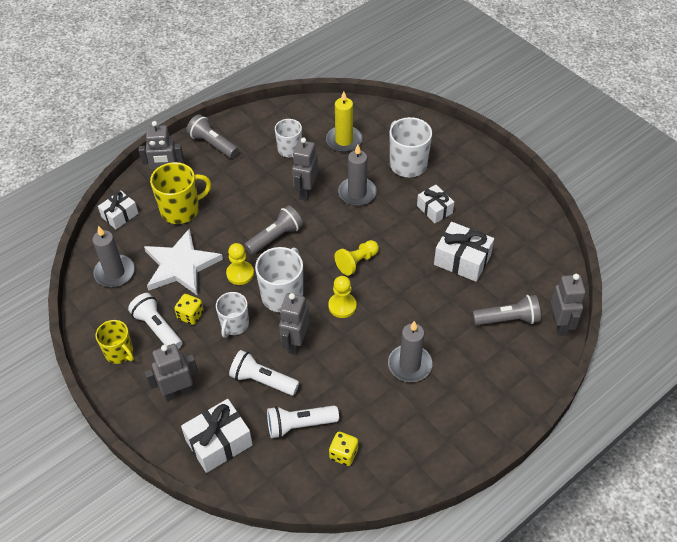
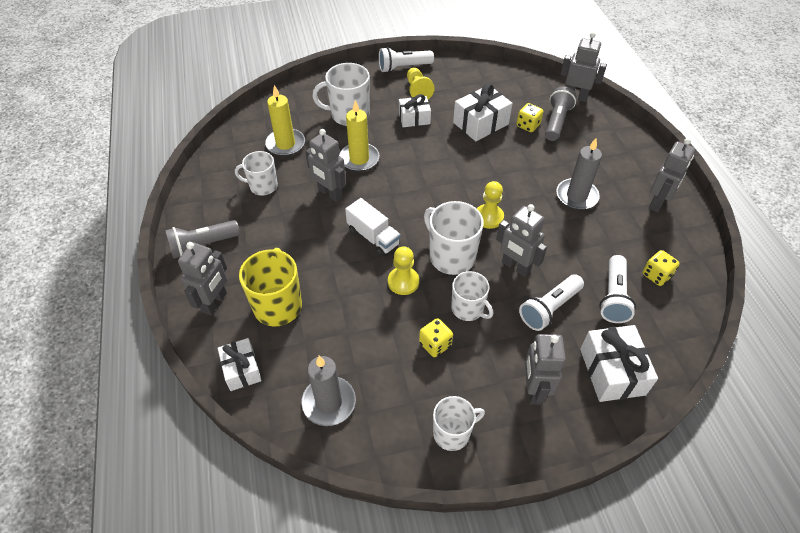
camera: 65 degrees left, 0 degrees up
yellow mug [95,320,134,364] -> white mug [433,396,485,451]
white flashlight [128,293,182,349] -> white flashlight moved to [379,47,434,73]
white star [144,228,223,296] -> none
grey flashlight [244,205,303,255] -> white truck [345,198,401,256]
yellow pawn [334,240,379,276] -> yellow pawn moved to [407,67,435,99]
grey candle [338,144,377,206] -> yellow candle [339,100,379,172]
none -> yellow dice [516,103,543,132]
none -> grey robot [649,138,695,212]

